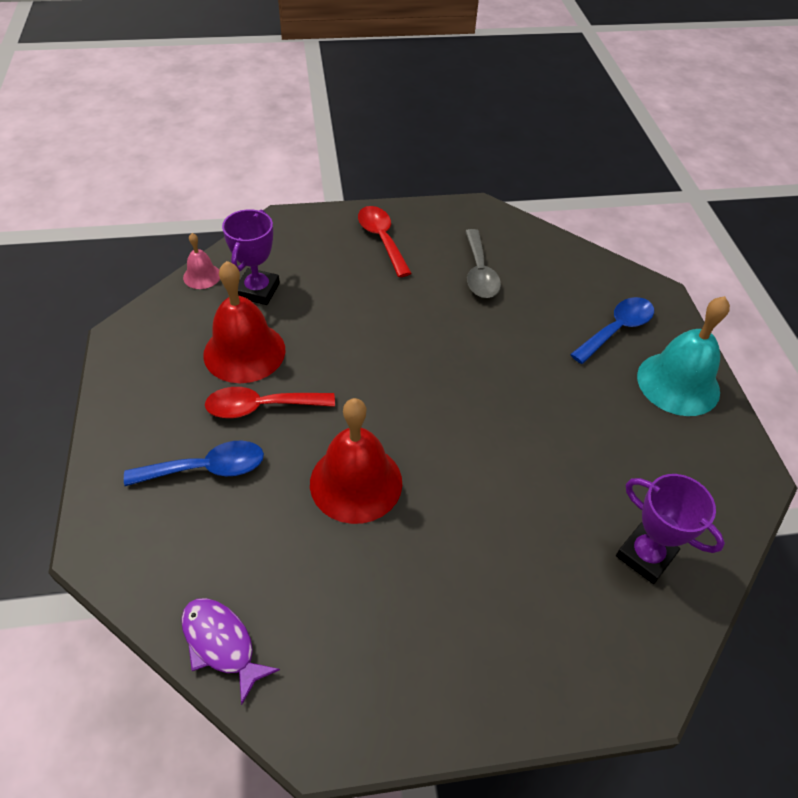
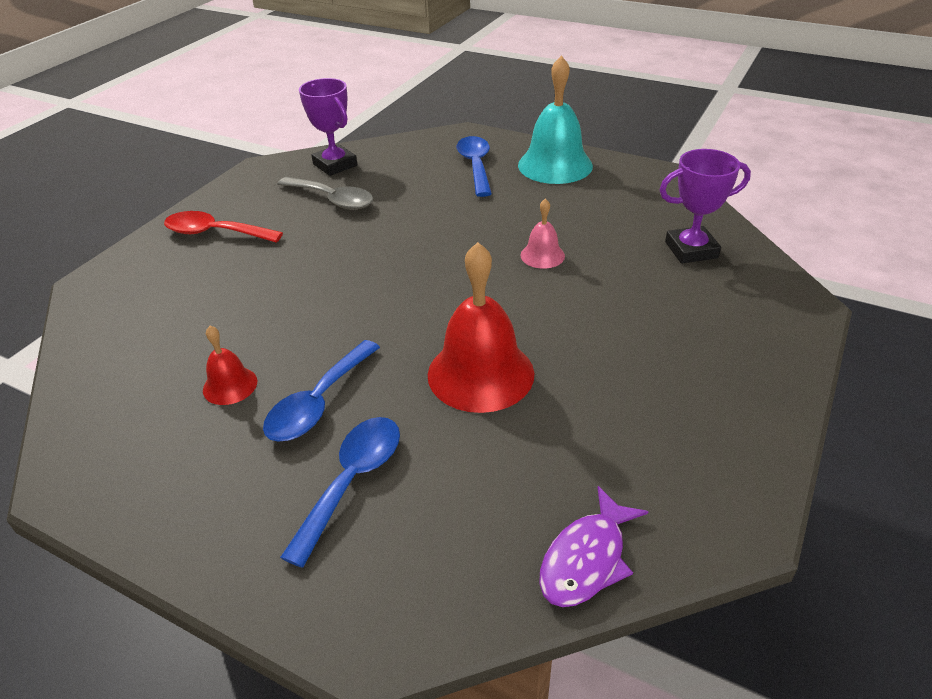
camera: 50 degrees left, 10 degrees down
purple fish [181,598,280,705] -> purple fish turned 45 degrees counterclockwise [539,486,649,607]
pink bell [183,233,220,289] -> pink bell moved to [521,198,565,269]
red bell [203,261,285,383] -> red bell [203,326,257,405], size x0.50
red spoon [205,387,335,418] -> blue spoon [263,340,380,442]
purple trophy [222,209,280,305] -> purple trophy moved to [299,78,357,176]

